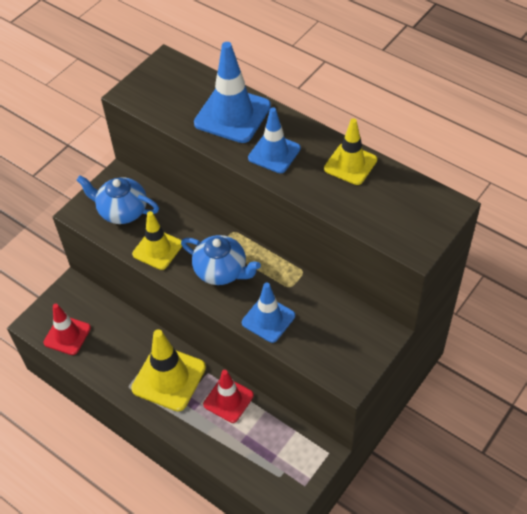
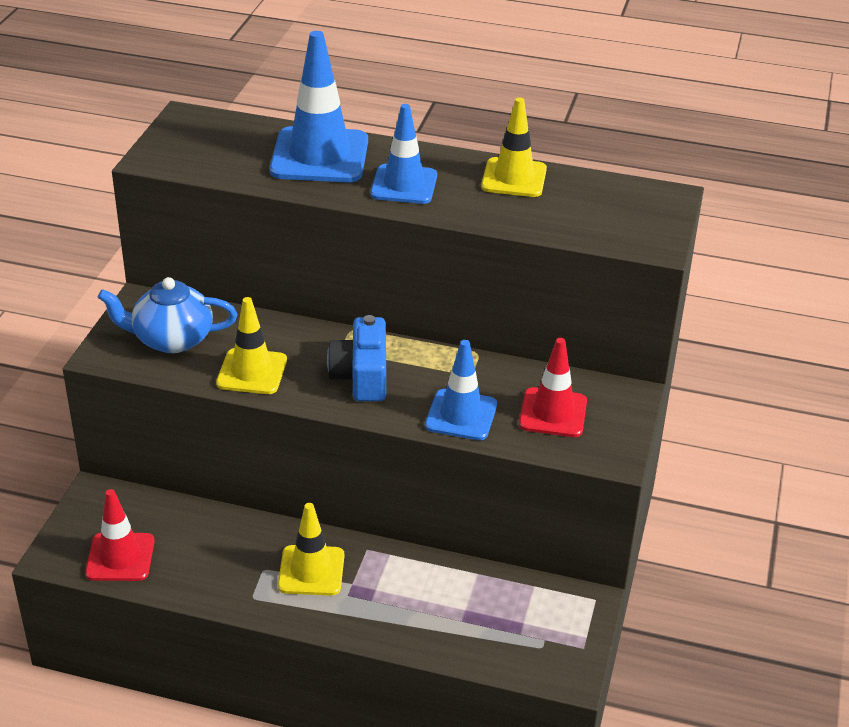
camera: 25 degrees left, 15 degrees down
yellow traffic cone [131,329,206,411] -> yellow traffic cone [278,503,344,596], size x0.65
blue teapot [181,235,261,285] -> blue camera [327,315,386,401]
red traffic cone [203,370,254,423] -> red traffic cone moved to [519,338,587,437]

